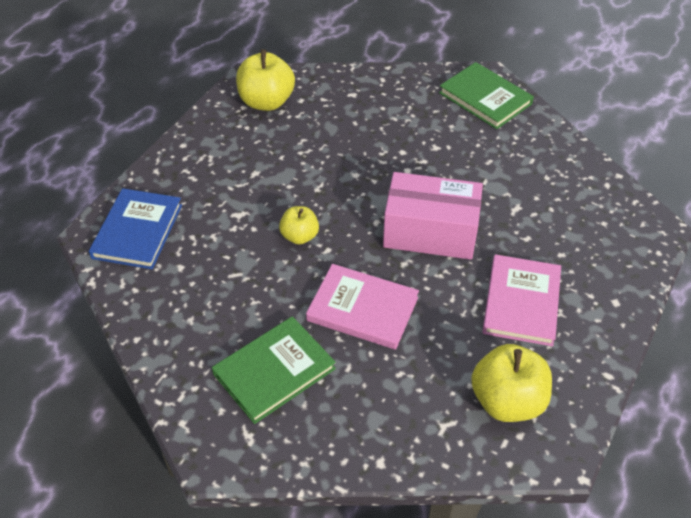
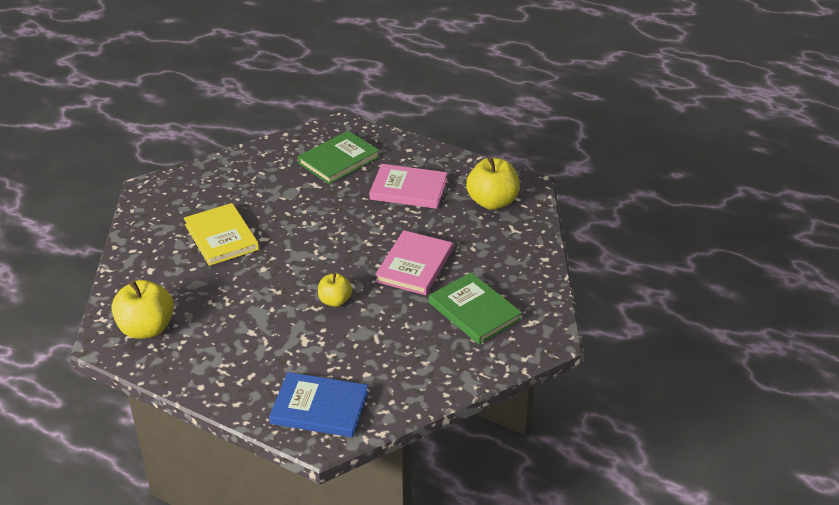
camera: 90 degrees left, 10 degrees down
pink box [383,172,483,260] -> none
green book [439,62,534,129] -> green book moved to [298,131,380,184]
none -> yellow book [184,203,259,266]

